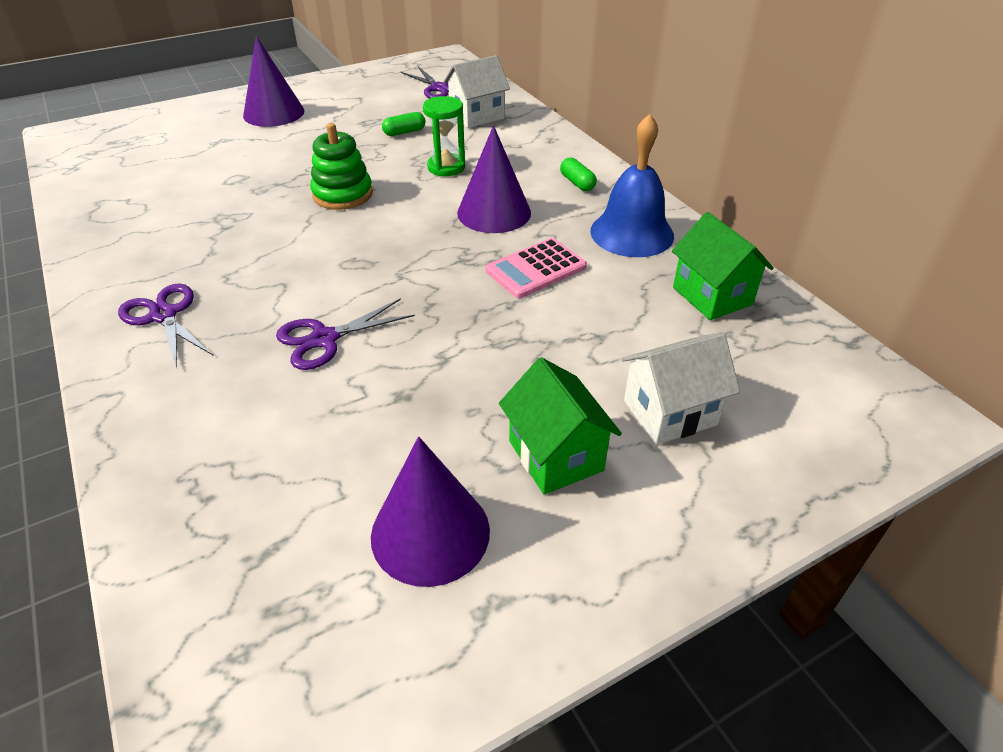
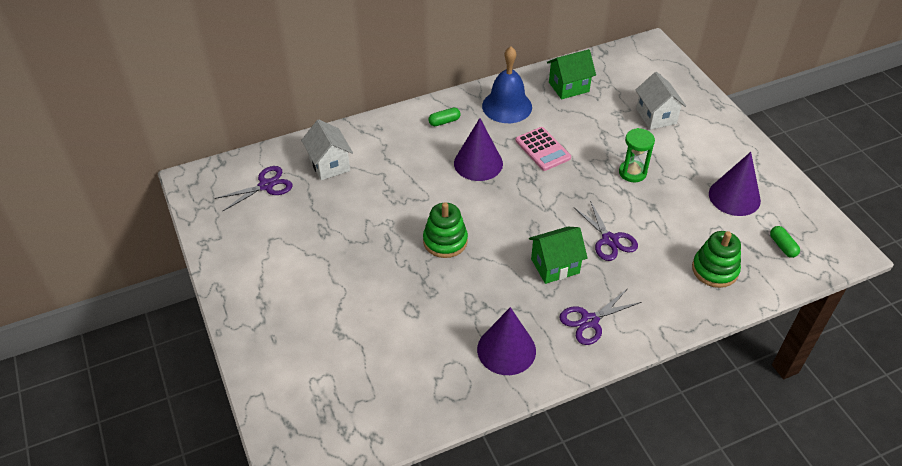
camera: 85 degrees left, 5 degrees up
purple cone [243,36,305,127] -> purple cone moved to [477,307,536,375]
green capsule [382,112,425,136] -> green capsule moved to [770,226,800,258]
green hourglass [423,96,465,176] -> green hourglass moved to [619,128,655,182]
green house [499,357,622,495] -> green house moved to [529,227,587,284]
none -> green stacking toy [692,231,741,288]

